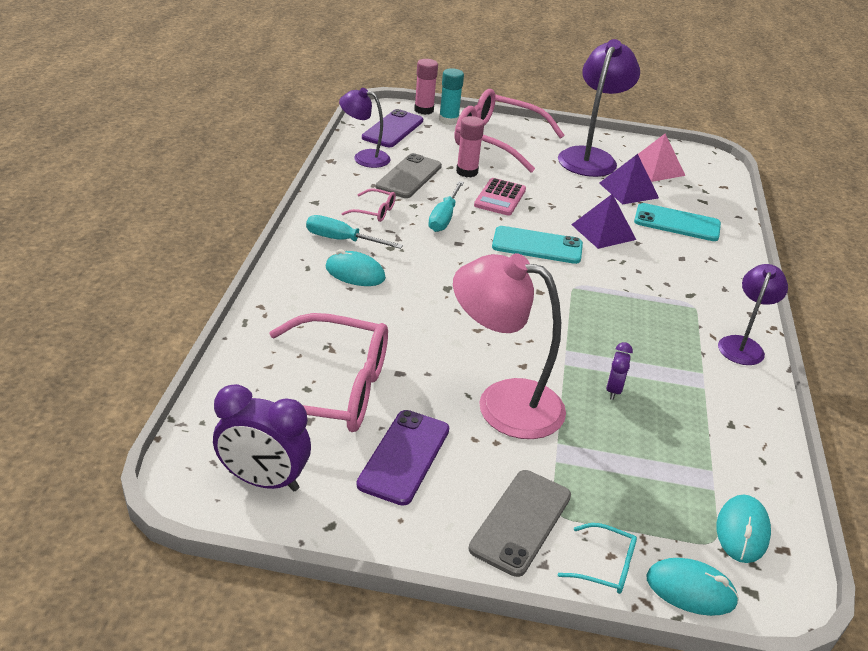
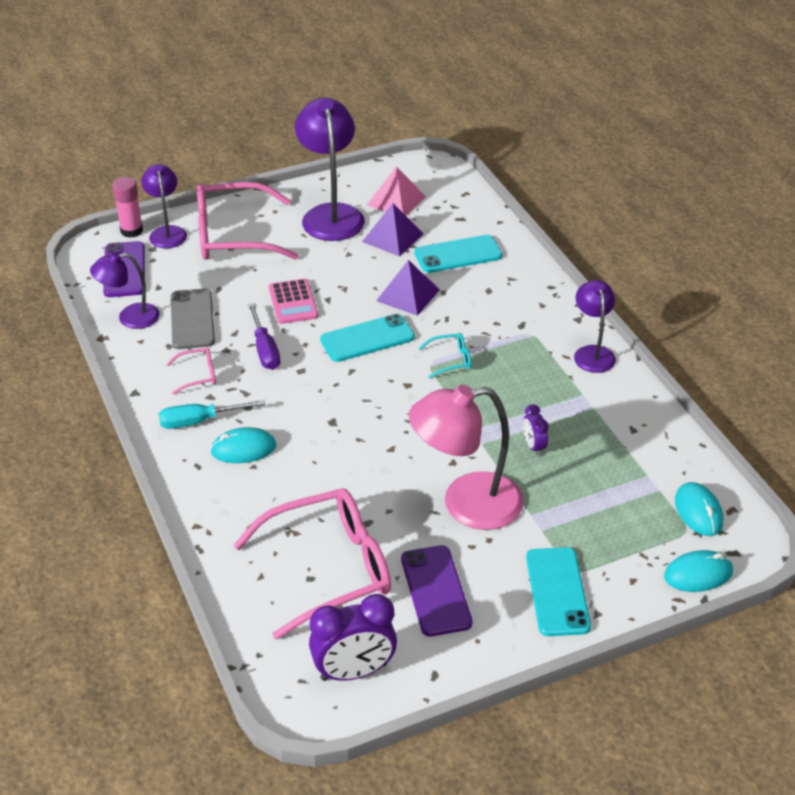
camera: 30 degrees left, 5 degrees up
turquoise screwdriver [428,181,464,232] -> purple screwdriver [248,303,280,370]
turquoise glue stick [439,68,464,125] -> purple lamp [141,164,187,248]
pink glue stick [456,116,484,177] -> none
grey phone [469,470,571,577] -> turquoise phone [526,547,591,636]
turquoise glasses [557,523,637,594] -> turquoise glasses moved to [419,333,471,378]

